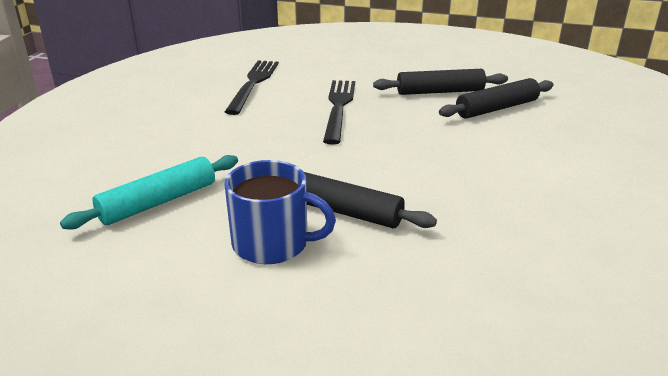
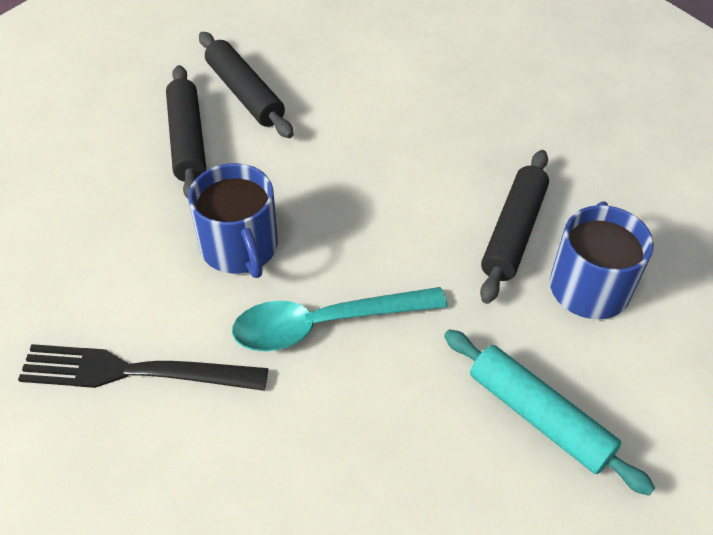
camera: 95 degrees left, 20 degrees up
black fork [323,80,355,145] -> blue mug [188,163,278,278]
none -> turquoise spoon [232,287,448,351]

